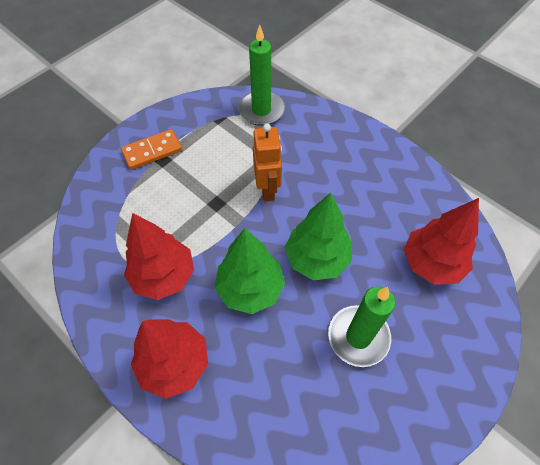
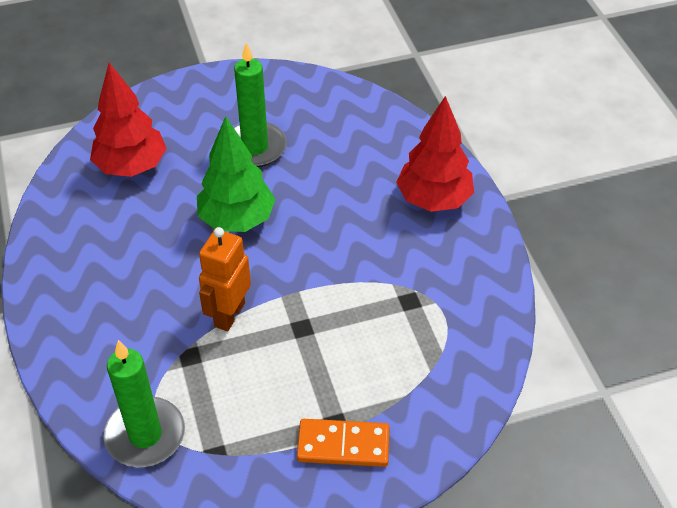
camera: 150 degrees left, 10 degrees down
red tree [124,213,194,300] -> none
green tree [215,228,285,314] -> none

